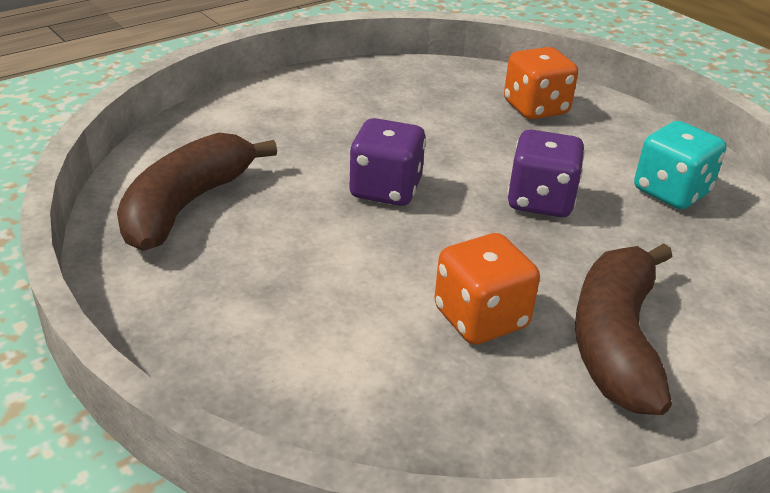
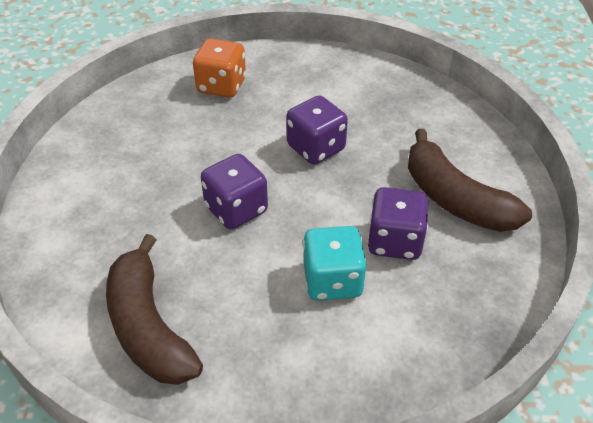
camera: 50 degrees left, 10 degrees up
orange dice [434,233,540,345] -> purple dice [367,187,428,260]
turquoise dice [634,121,726,209] -> turquoise dice moved to [303,226,367,301]

